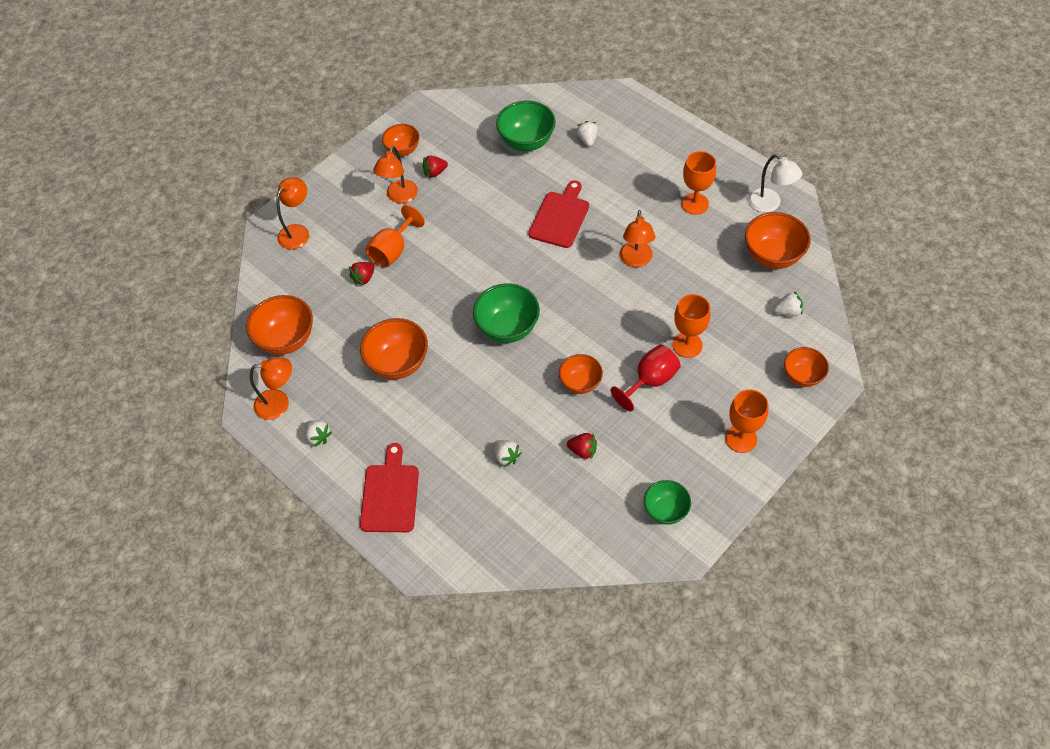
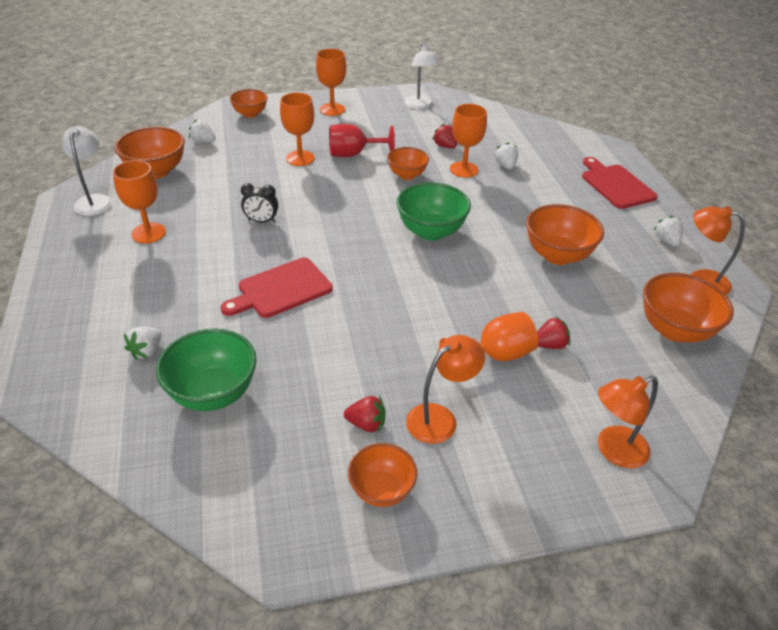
camera: 150 degrees left, 15 degrees down
red cutting board [360,443,419,532] -> red cutting board turned 120 degrees clockwise [582,157,658,209]
orange lamp [620,210,655,267] -> black clock [241,183,278,223]
green bowl [644,480,691,525] -> white lamp [405,43,440,109]
none -> orange goblet [450,104,487,178]

